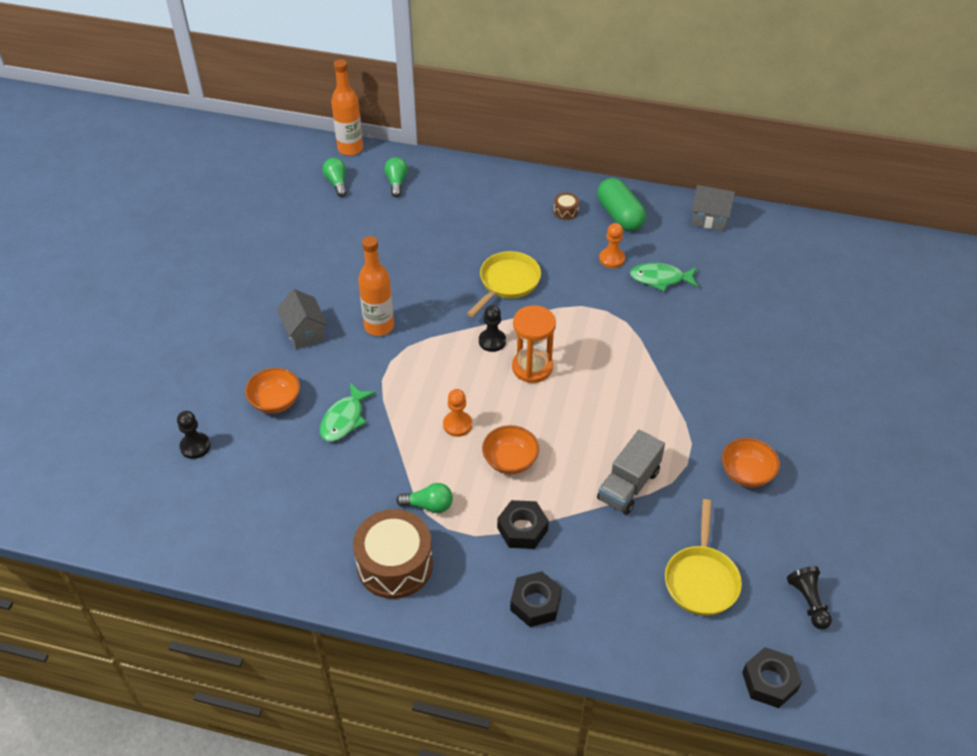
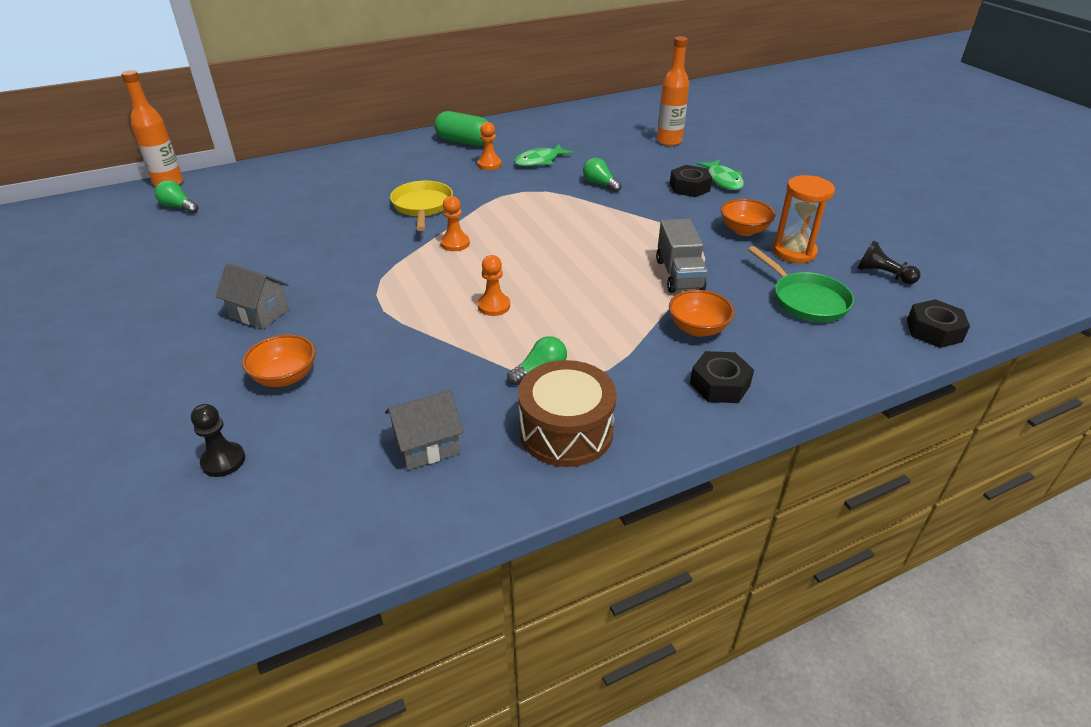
camera: 40 degrees left, 10 degrees down
green fish [320,383,376,442] -> green fish moved to [697,160,744,190]
orange bottle [358,236,394,336] -> orange bottle moved to [657,36,689,146]
green light bulb [384,157,408,197] -> green light bulb moved to [583,158,622,192]
black pawn [479,305,506,352] -> orange pawn [440,196,470,251]
orange bowl [482,425,539,474] -> orange bowl moved to [669,290,735,337]
black nut [497,500,549,549] -> black nut moved to [670,165,712,197]
orange hourglass [512,305,556,383] -> orange hourglass moved to [773,175,835,263]
brown drum [554,193,579,220] -> none
yellow pan [665,499,742,616] -> green pan [748,246,854,322]
grey house [691,185,735,231] -> grey house moved to [385,390,463,470]

